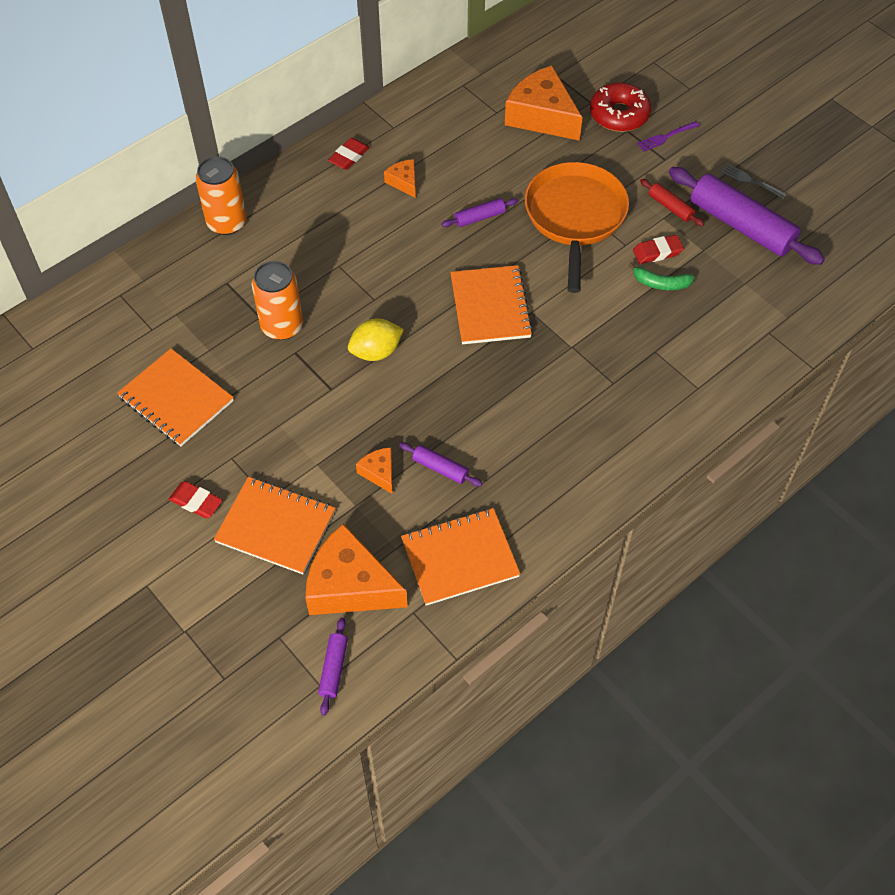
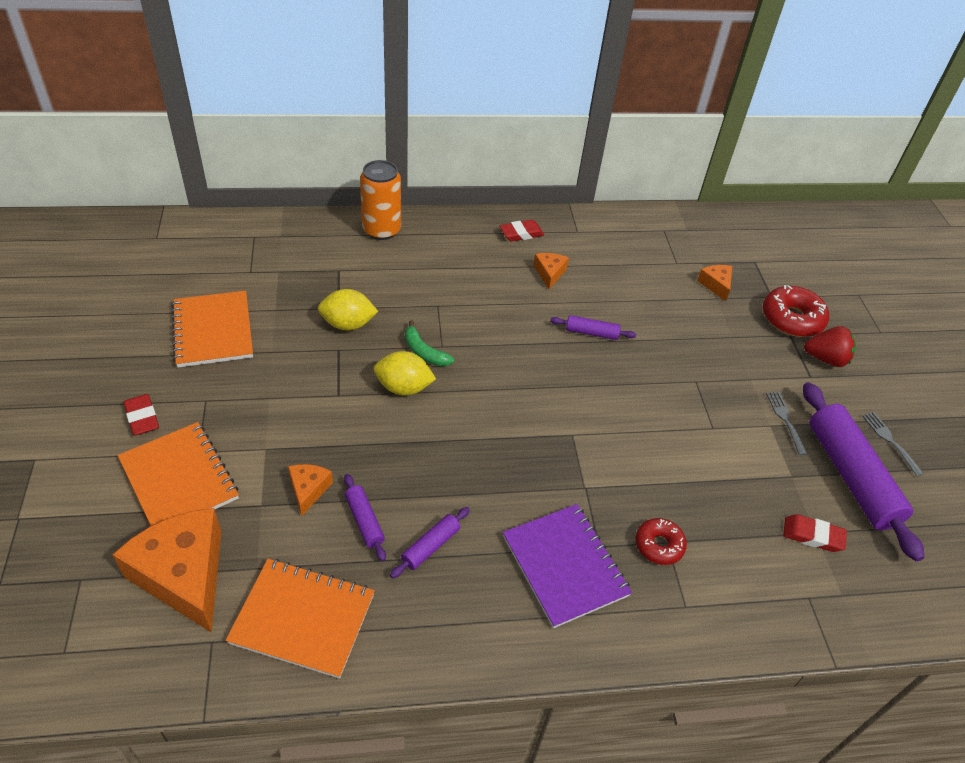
camera: 30 degrees right, 10 degrees down
orange can [251,261,303,340] -> yellow lemon [318,289,378,330]
purple rolling pin [318,618,348,716] -> purple rolling pin moved to [390,507,470,578]
orange notebook [450,265,533,344] -> none
orange cheese [505,66,583,141] -> orange cheese [697,265,732,301], size x0.47
orange pan [525,162,629,293] -> none
green banana [628,262,695,290] -> green banana moved to [405,320,454,366]
red eraser [633,235,684,264] -> red eraser moved to [783,514,847,552]
purple fork [637,121,700,152] -> red strawberry [804,326,856,367]
red rolling pin [640,179,704,226] -> grey fork [766,392,807,455]
none -> purple notebook [503,504,632,628]
none -> red donut [635,518,687,565]

